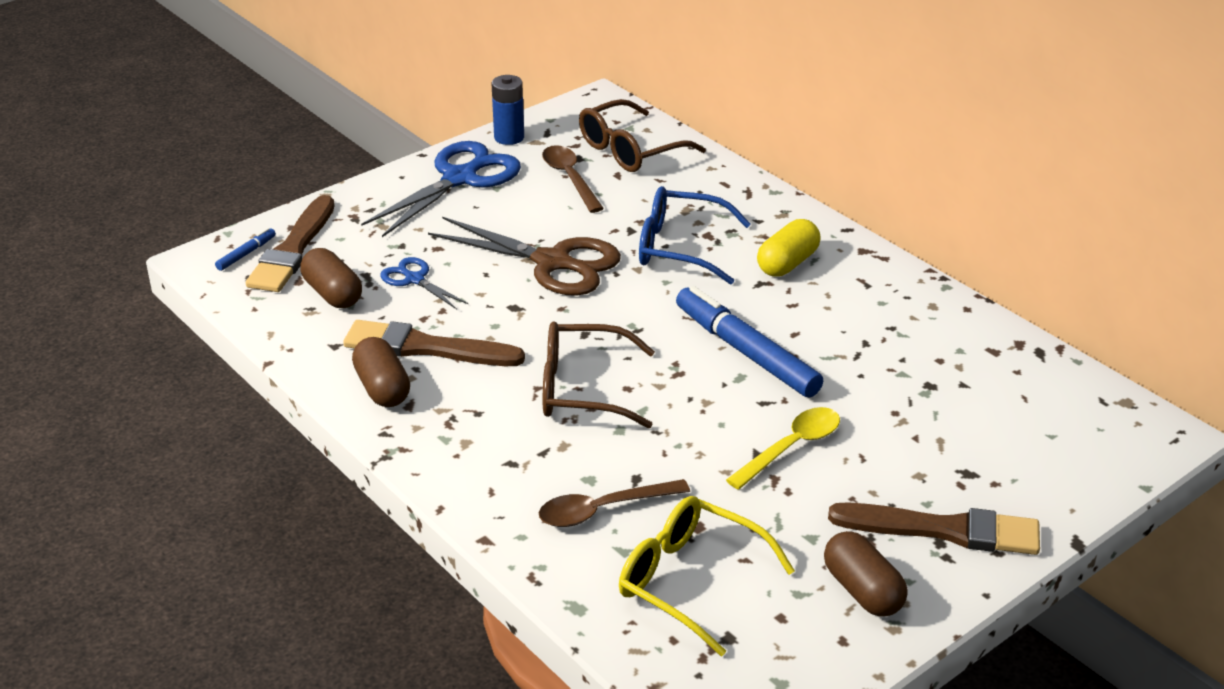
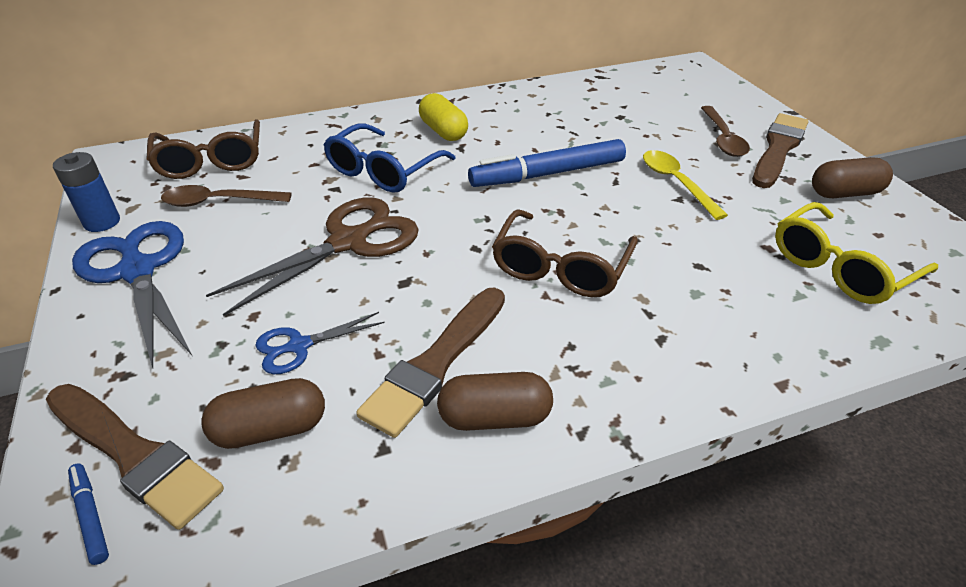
camera: 70 degrees left, 5 degrees up
brown spoon [539,479,690,527] -> brown spoon moved to [701,106,750,157]

